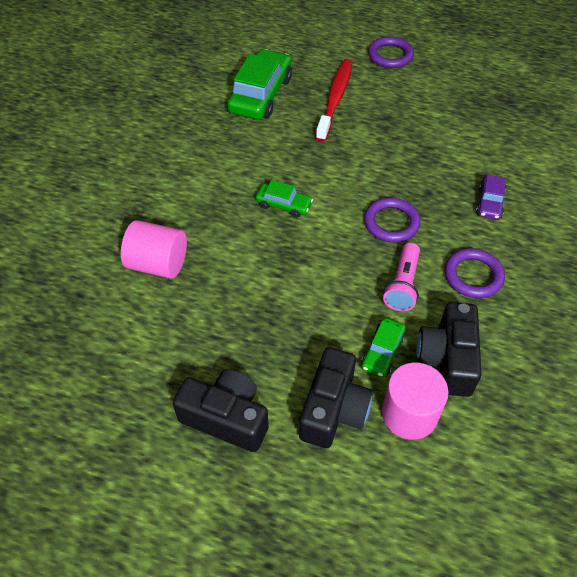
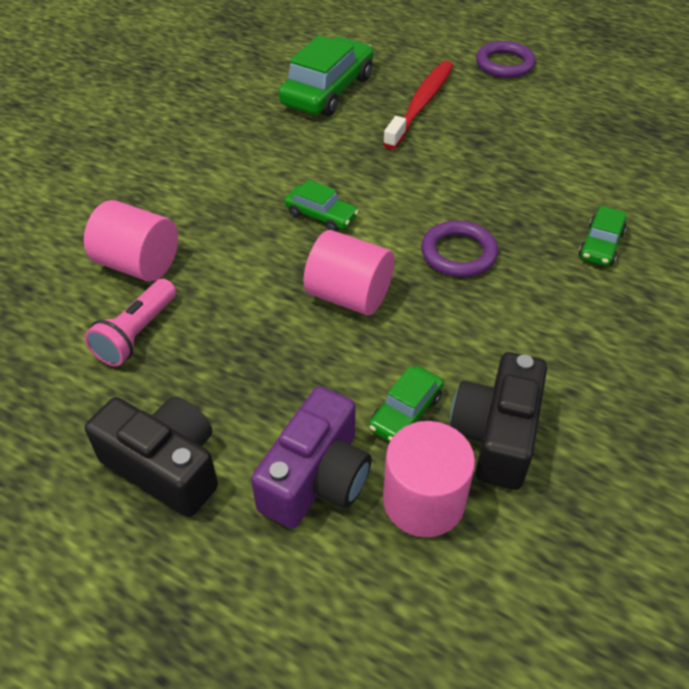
camera: 10 degrees right, 5 degrees down
black camera [299,347,373,448] -> purple camera [251,386,372,529]
pink flashlight [383,243,420,311] -> pink flashlight moved to [84,279,176,366]
purple ring [445,248,505,298] -> none
purple car [476,175,506,220] -> green car [579,206,627,266]
none -> pink cylinder [304,230,394,316]

